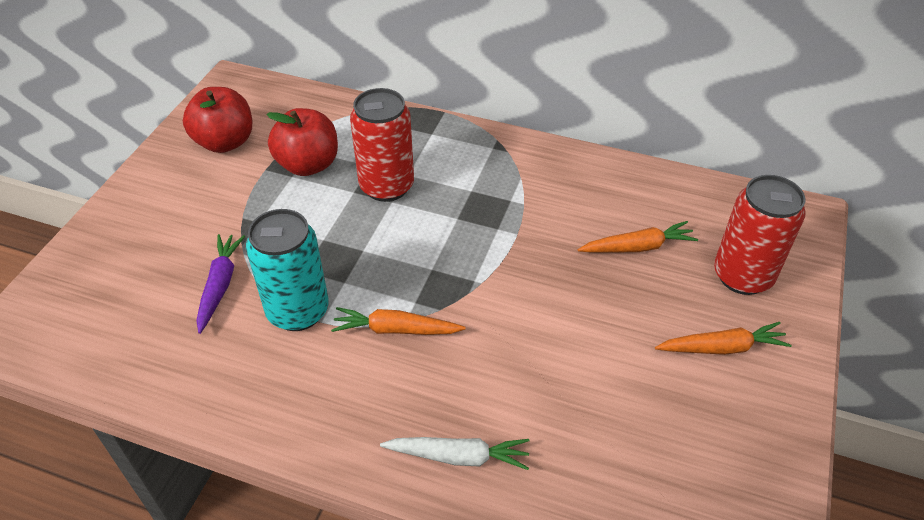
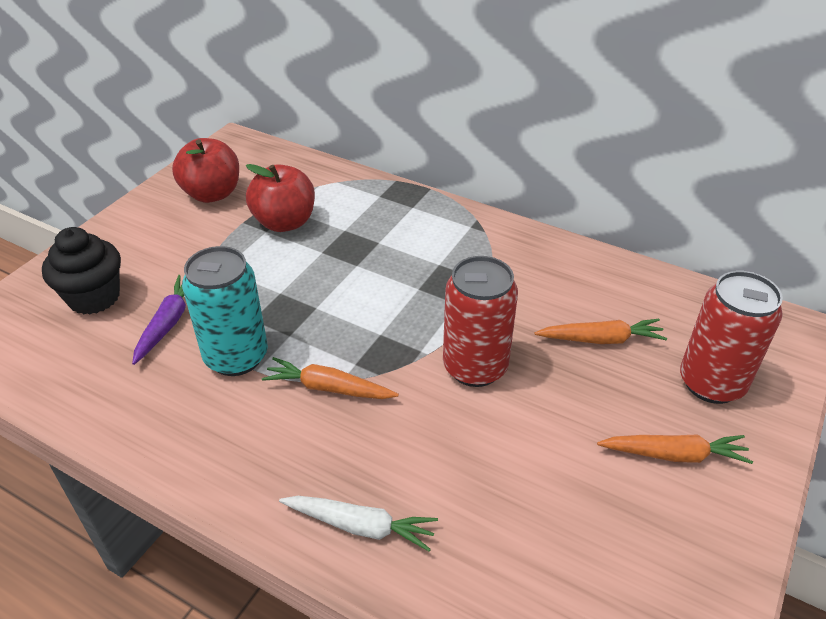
camera: 10 degrees right, 5 degrees down
red can [350,88,414,202] -> red can moved to [443,256,518,387]
none -> black cupcake [42,227,121,315]

